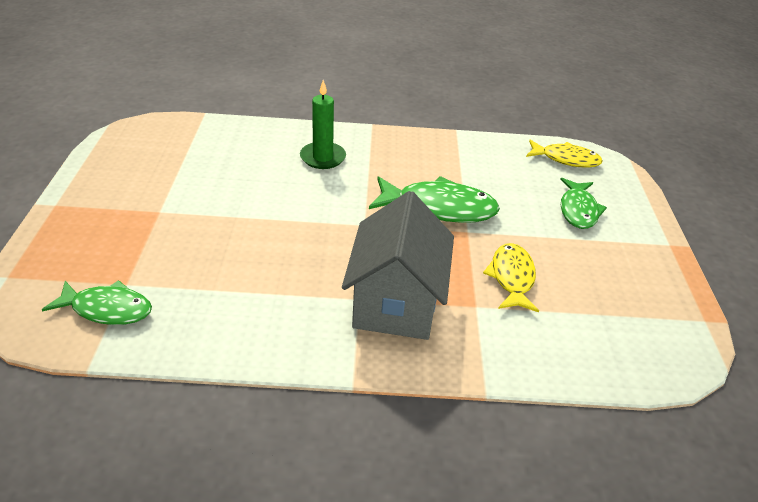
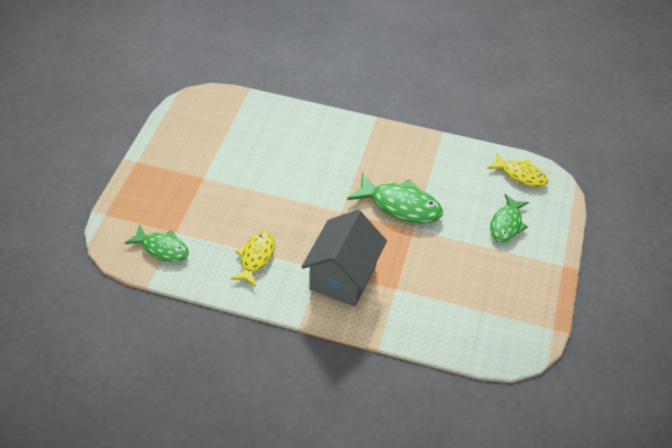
camera: 15 degrees right, 10 degrees up
green candle [300,80,346,169] -> none
yellow fish [483,243,539,312] -> yellow fish moved to [230,232,275,287]

